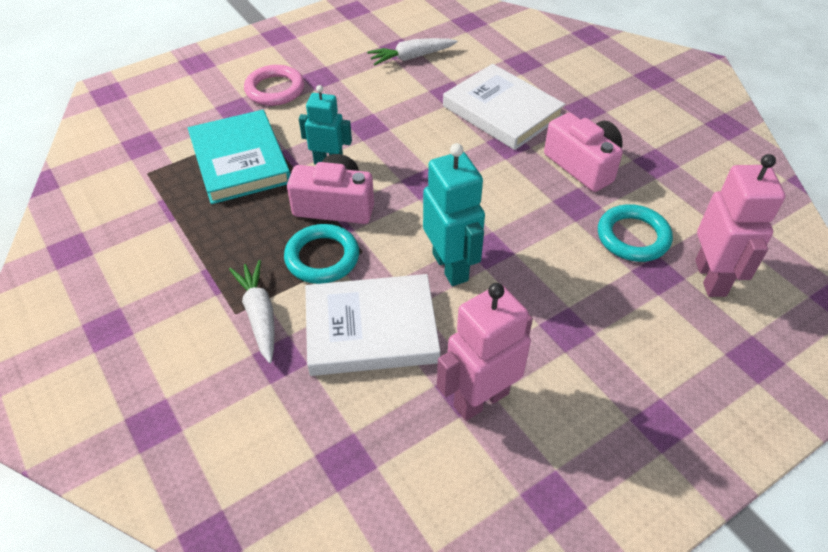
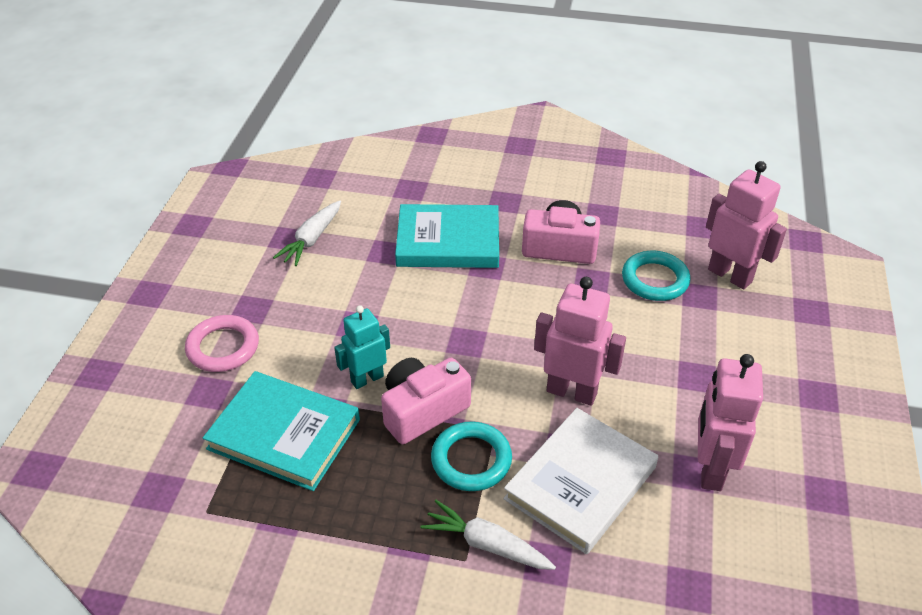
camera: 45 degrees left, 5 degrees down
turquoise robot [423,143,485,286] -> pink robot [534,277,626,406]
white book [443,64,565,150] -> turquoise book [395,204,499,268]

